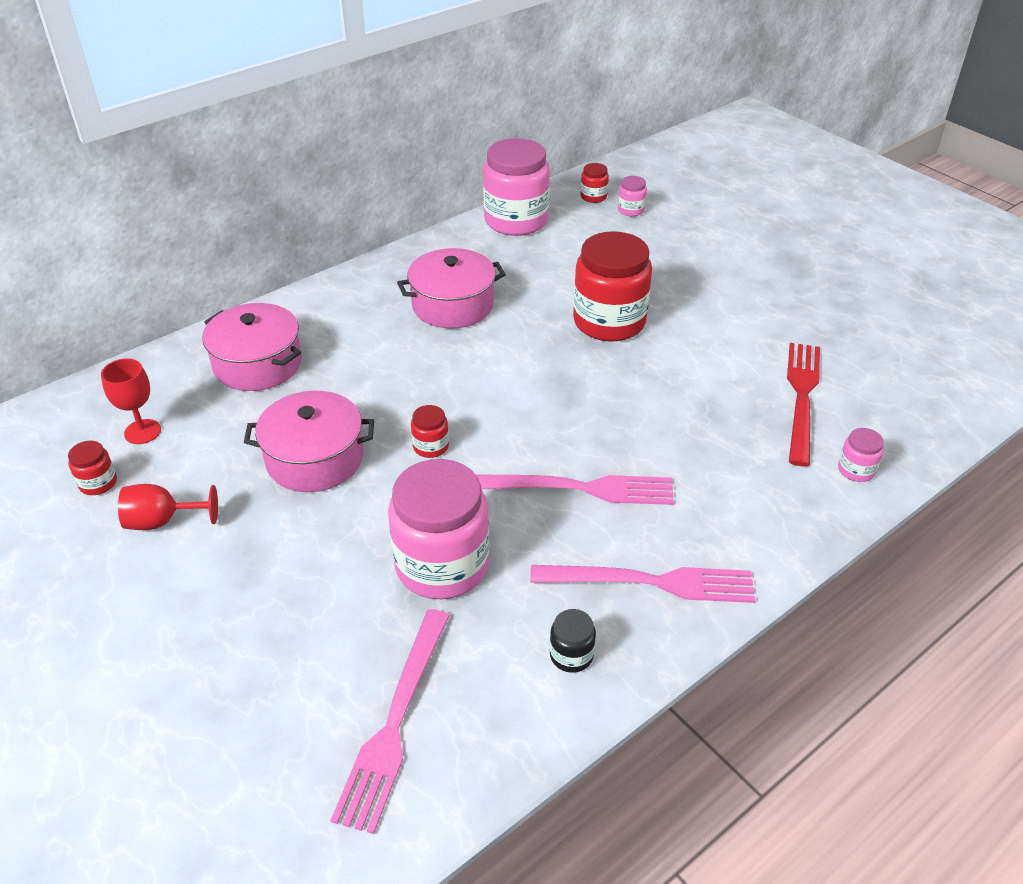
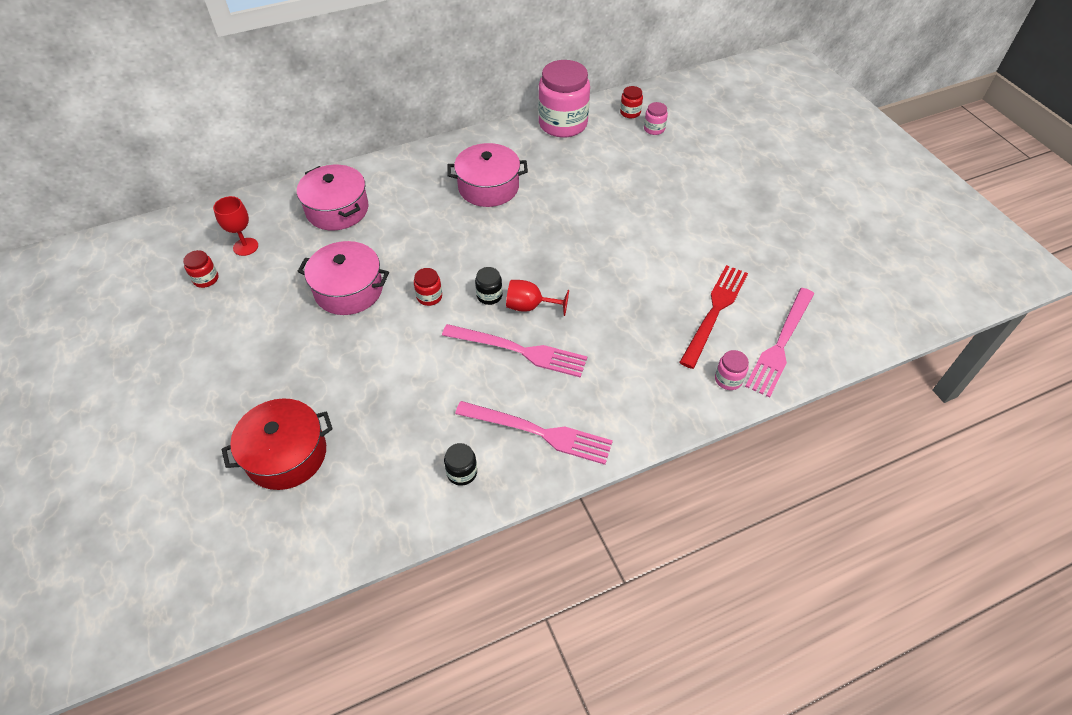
camera: 15 degrees right, 10 degrees up
red goblet [118,484,218,530] -> red goblet moved to [506,280,569,316]
pink fork [331,609,450,834] -> pink fork moved to [745,288,814,398]
pink jar [388,459,490,599] -> none
red jar [573,231,652,341] -> none
none -> red pot [222,399,333,490]
none -> black jar [475,267,502,305]

